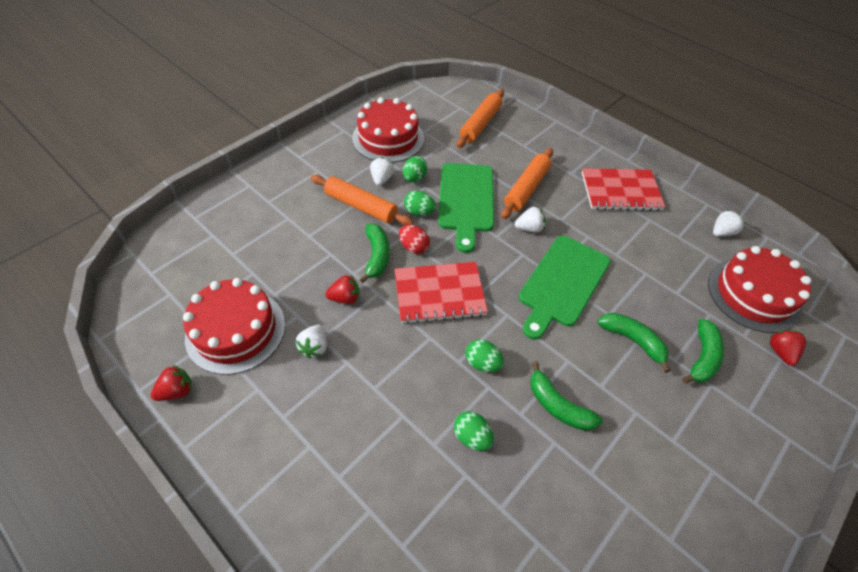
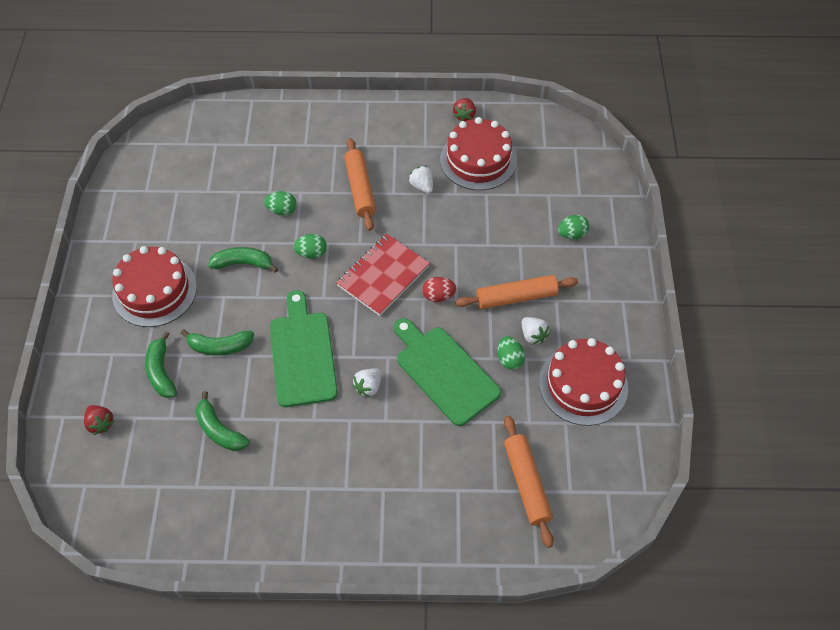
camera: 140 degrees right, 5 degrees up
red strawberry [325,275,359,304] -> none
green banana [359,224,390,283] -> green banana moved to [196,391,250,451]
green egg [404,191,436,216] -> green egg moved to [558,215,589,239]
orange rolling pin [501,148,553,219] -> orange rolling pin moved to [344,138,376,231]
red notebook [582,168,665,211] -> none
red cake [708,246,811,333] -> red cake moved to [112,246,197,327]
white strawberry [713,210,745,237] -> none

